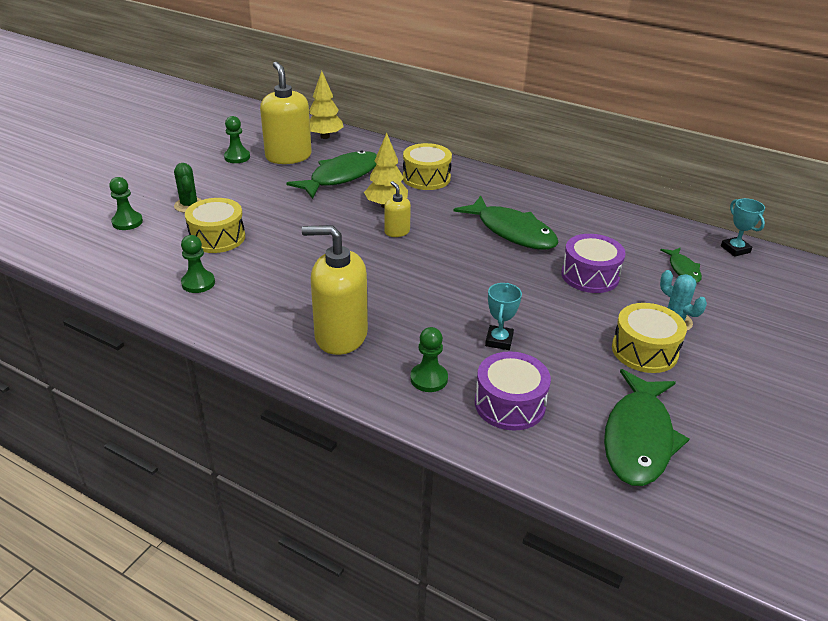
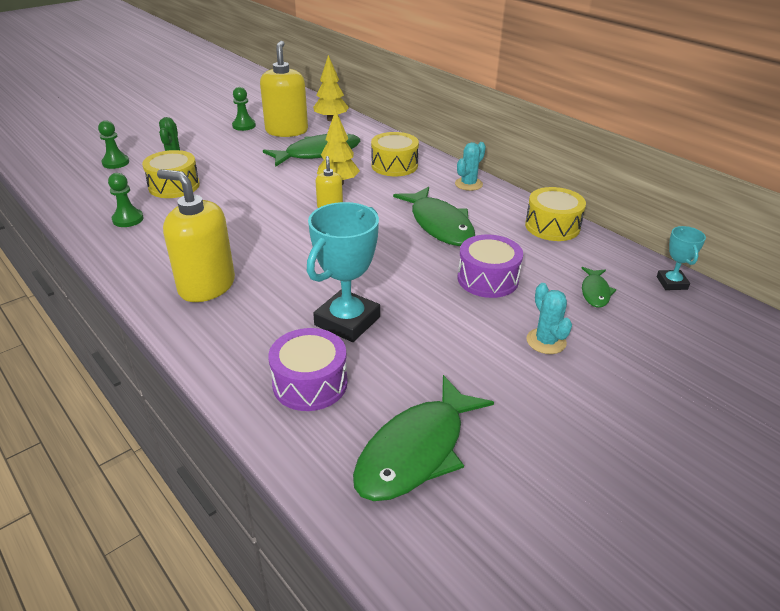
camera: 20 degrees right, 0 degrees up
green pawn [410,327,448,392] -> none
turquoise trophy [485,283,522,350] -> turquoise trophy [307,202,380,342], size x1.89
yellow drum [612,303,687,373] -> yellow drum moved to [525,187,586,241]
none -> turquoise cactus [455,142,486,191]

